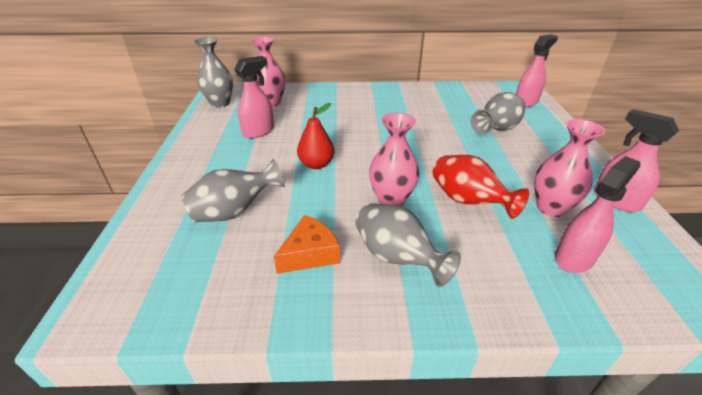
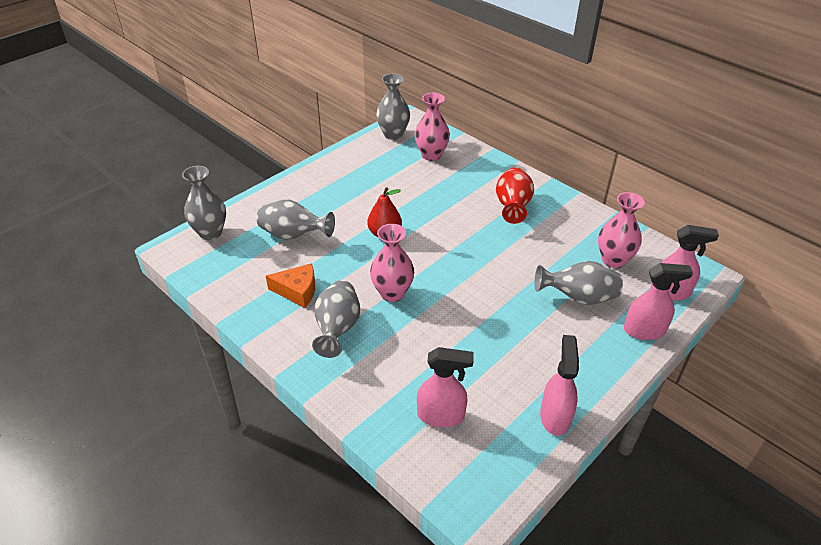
camera: 45 degrees right, 5 degrees up
pink spray bottle [234,56,274,138] -> pink spray bottle moved to [624,263,693,340]
red vase [432,155,529,219] -> red vase moved to [496,167,534,224]
pink vase [534,119,605,217] -> pink vase moved to [598,192,645,268]
none -> grey vase [182,166,226,240]

